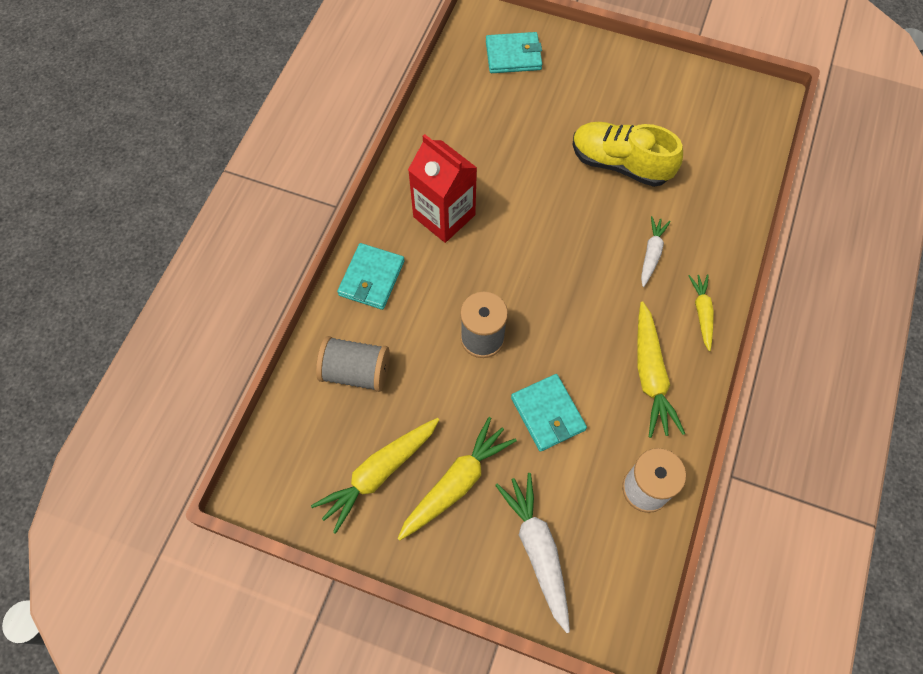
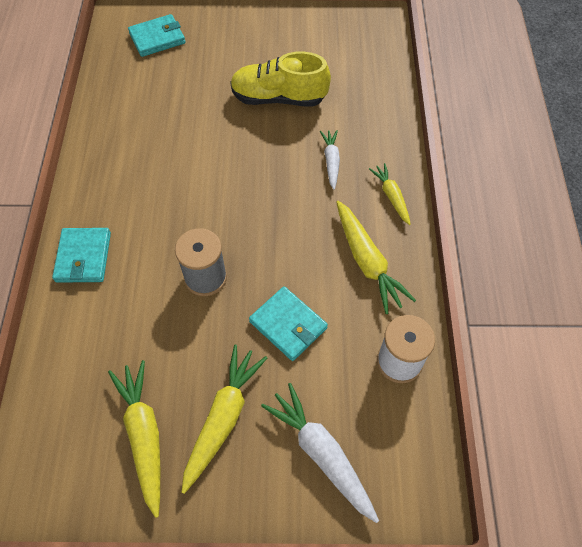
camera: 20 degrees left, 5 degrees down
yellow carrot [311,418,439,534] -> yellow carrot turned 135 degrees clockwise [108,360,160,518]
grey spool [316,336,390,392] -> none
red carton [408,134,477,243] -> none

